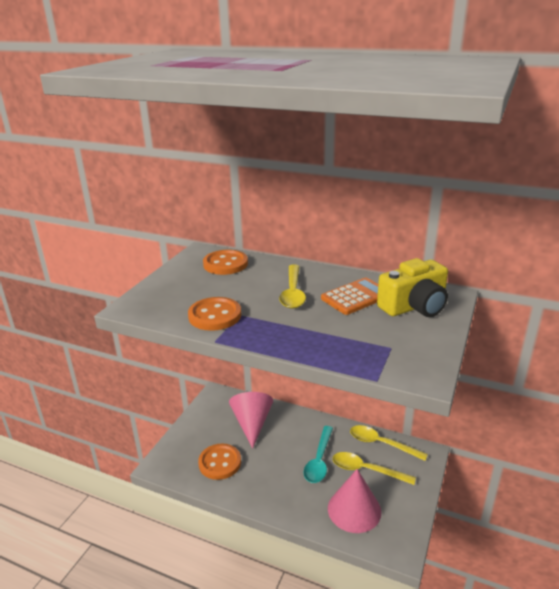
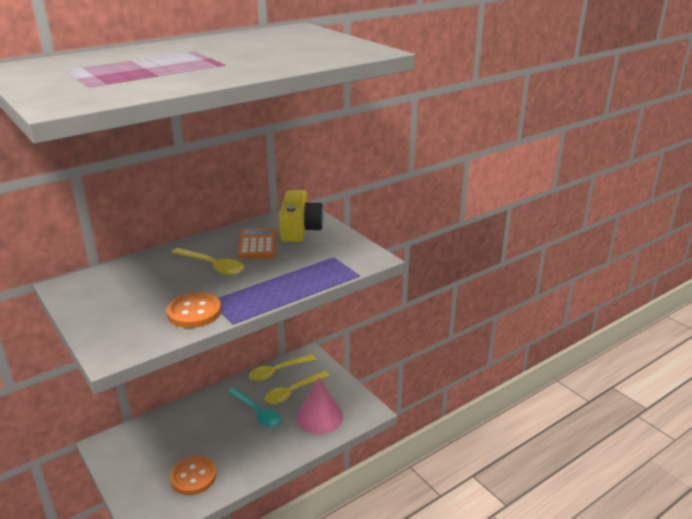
camera: 60 degrees left, 0 degrees up
orange button [203,250,248,275] -> none
pink cone [229,392,273,449] -> none

